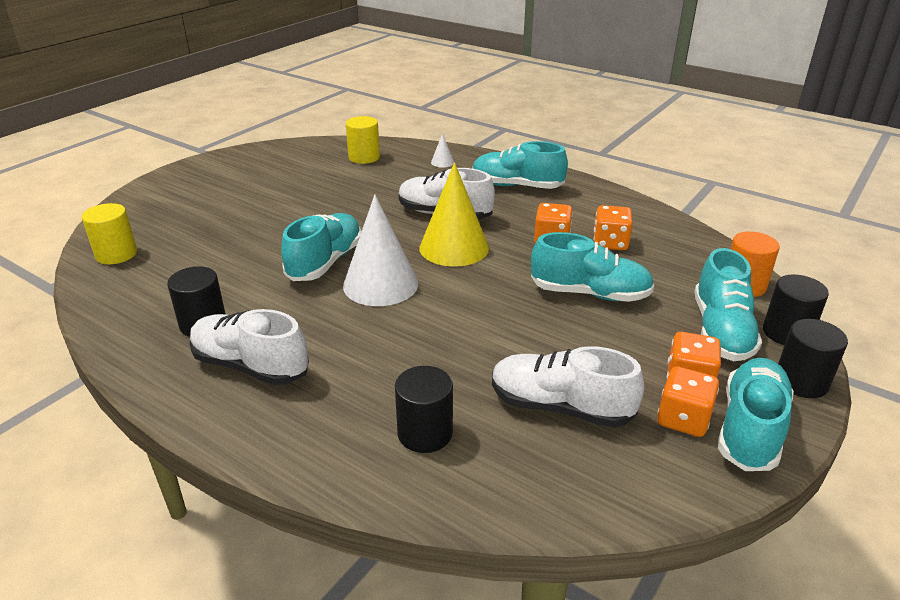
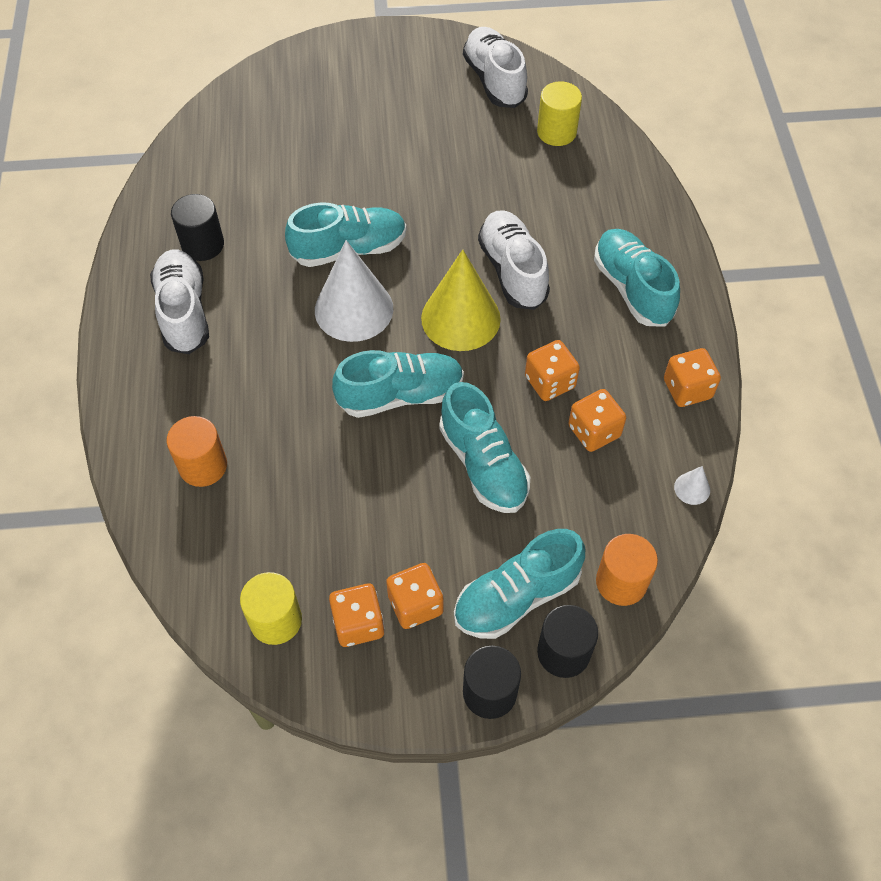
camera: 50 degrees right, 25 degrees up
yellow cylinder [82,203,137,264] -> yellow cylinder moved to [240,572,302,645]
black cylinder [395,366,453,453] -> orange cylinder [167,416,227,487]
white cone [431,133,454,168] -> white cone moved to [674,466,710,505]
white shoe [492,346,644,428] -> white shoe moved to [463,27,528,108]
turquoise shoe [718,358,794,471] -> turquoise shoe moved to [332,350,464,418]
none -> orange dice [664,348,721,407]

